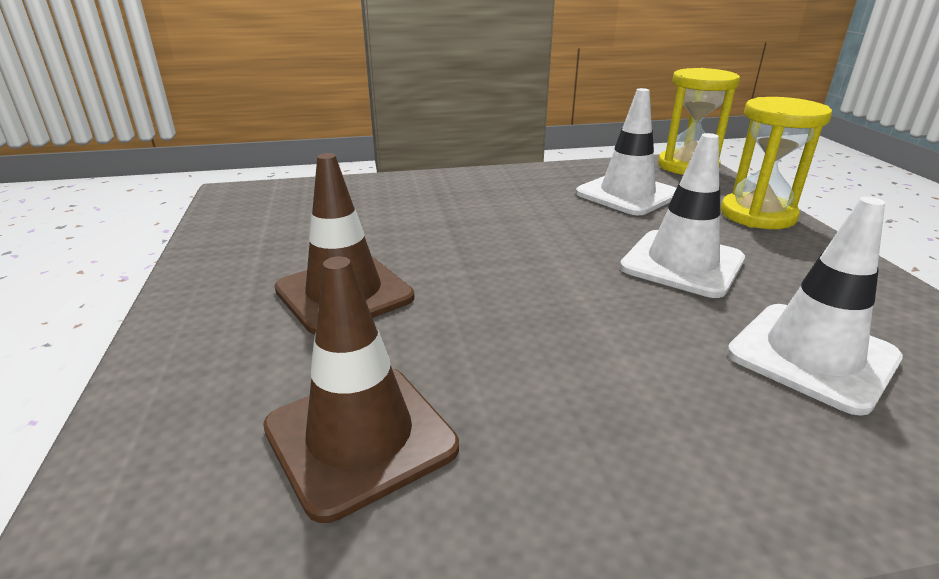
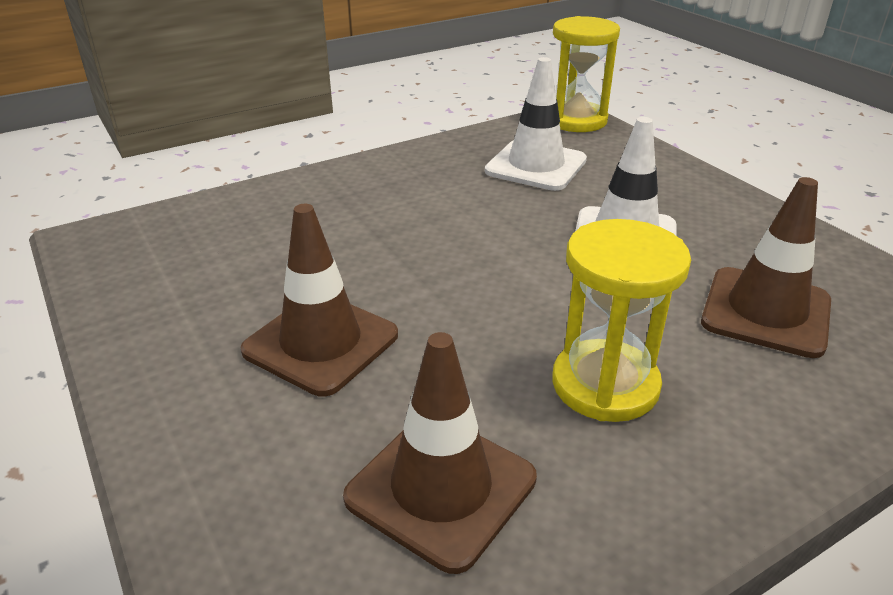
camera: 20 degrees left, 5 degrees up
yellow hourglass [721,97,832,229] -> yellow hourglass moved to [552,219,691,422]
white traffic cone [727,197,903,416] -> brown traffic cone [701,177,831,358]

